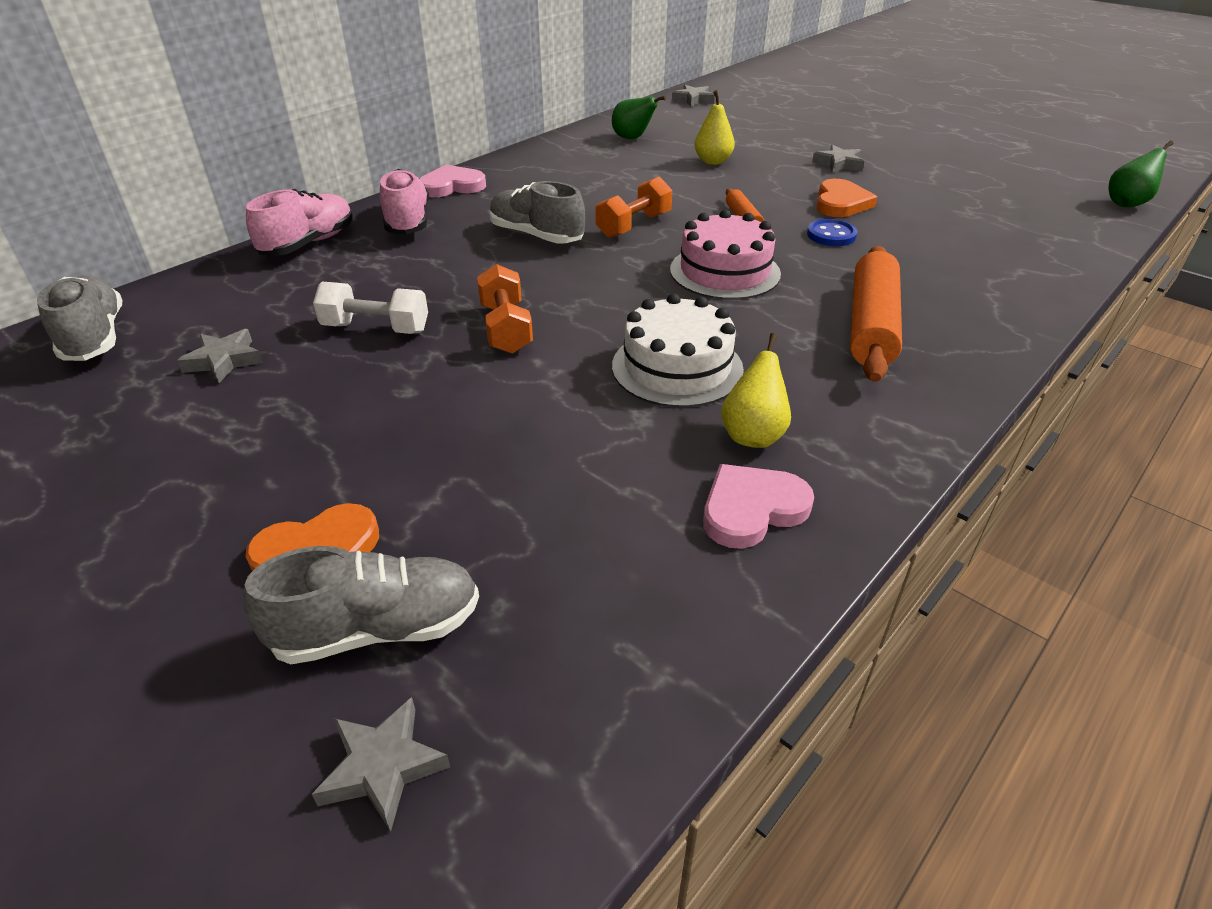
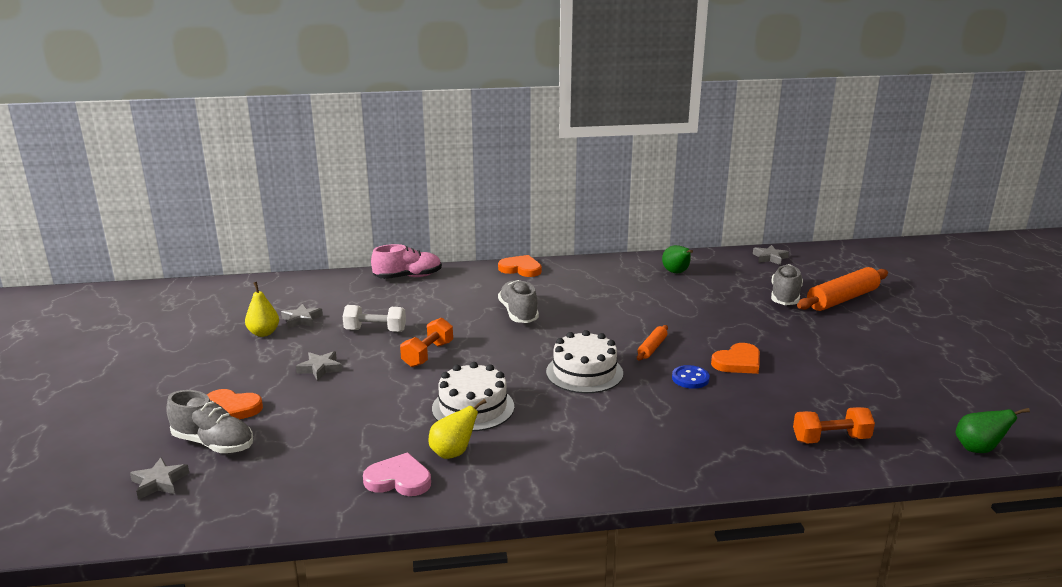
camera: 40 degrees right, 15 degrees down
grey shoe [37,275,122,361] -> grey shoe moved to [771,264,803,305]
white dumbbell [313,282,428,334] -> white dumbbell turned 45 degrees counterclockwise [343,305,406,332]
pink shoe [380,169,429,235] -> none
pink heart [420,165,486,197] -> orange heart [498,255,542,277]
orange dumbbell [595,176,673,238] -> orange dumbbell moved to [793,407,875,444]
pink cake [670,210,781,300] -> white cake [546,330,623,393]
yellow pear [694,90,735,165] -> yellow pear moved to [245,282,279,337]
grey star [812,144,864,173] -> grey star moved to [296,351,342,381]
orange rolling pin [850,246,902,382] -> orange rolling pin moved to [797,267,888,311]

